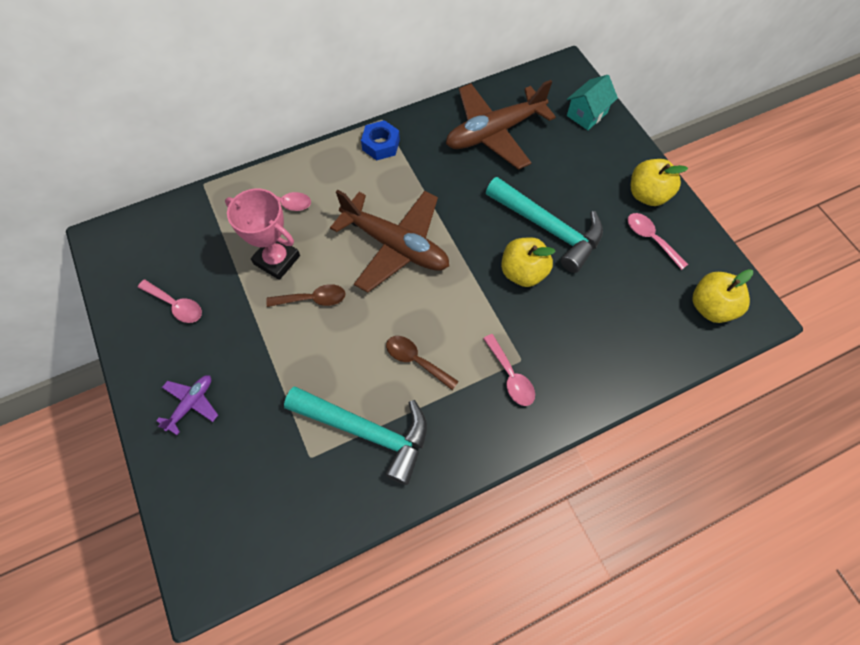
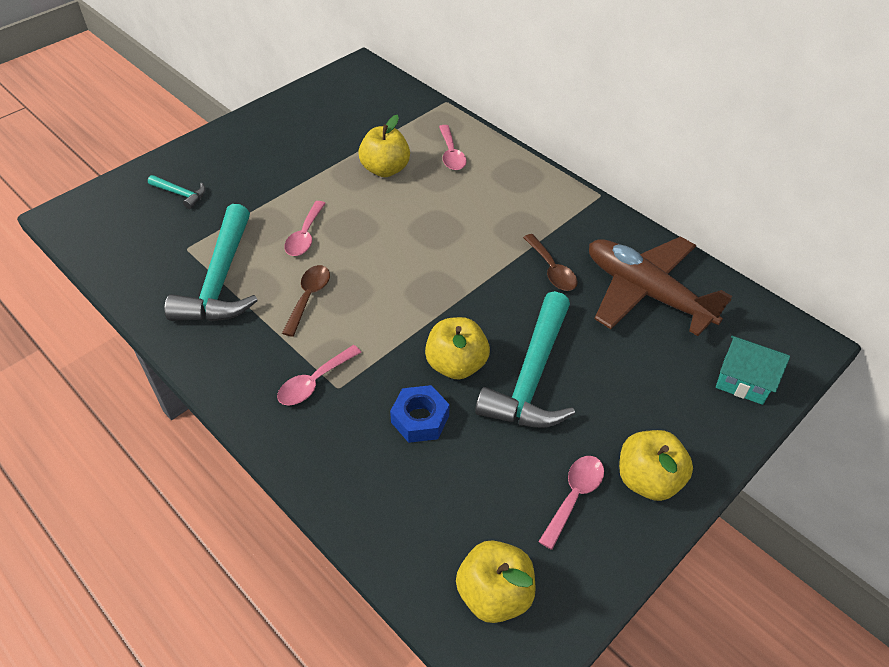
camera: 70 degrees right, 15 degrees down
pink spoon [138,280,202,323] -> pink spoon moved to [284,201,326,256]
purple plane [156,375,218,435] -> none
pink trophy [225,189,300,280] -> yellow apple [358,115,410,177]
brown spoon [266,284,346,307] -> brown spoon moved to [523,234,578,291]
brown plane [330,190,449,293] -> none
blue nut [361,120,400,160] -> blue nut moved to [390,385,450,443]
none -> turquoise hammer [148,175,205,209]

